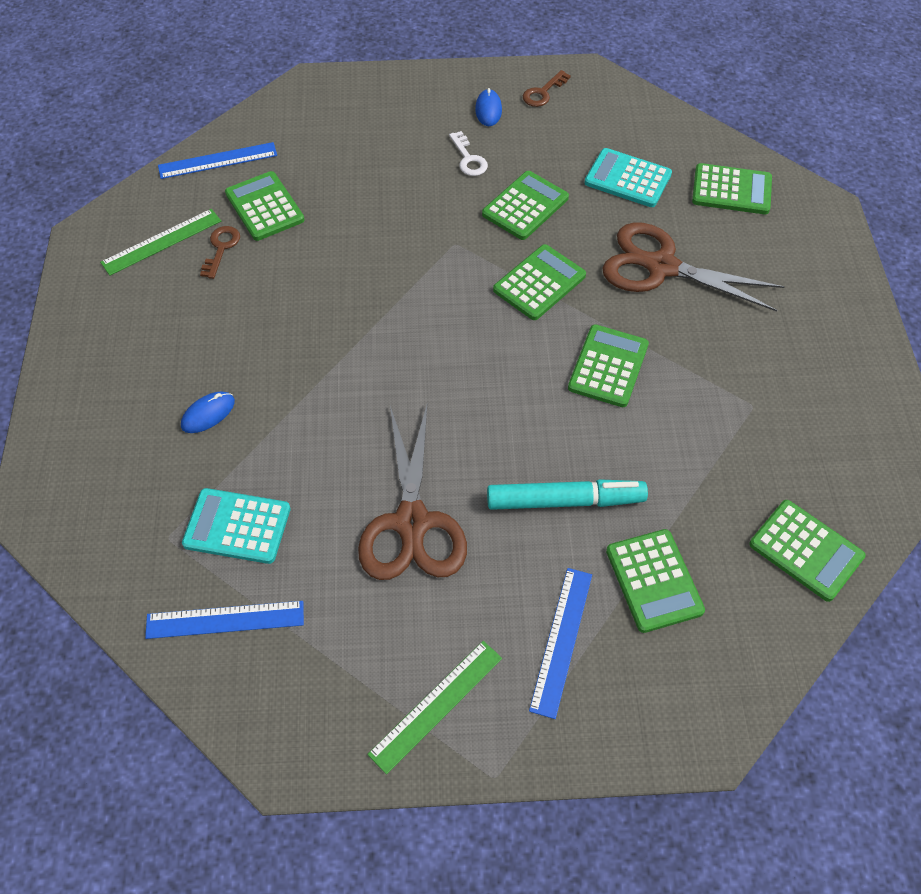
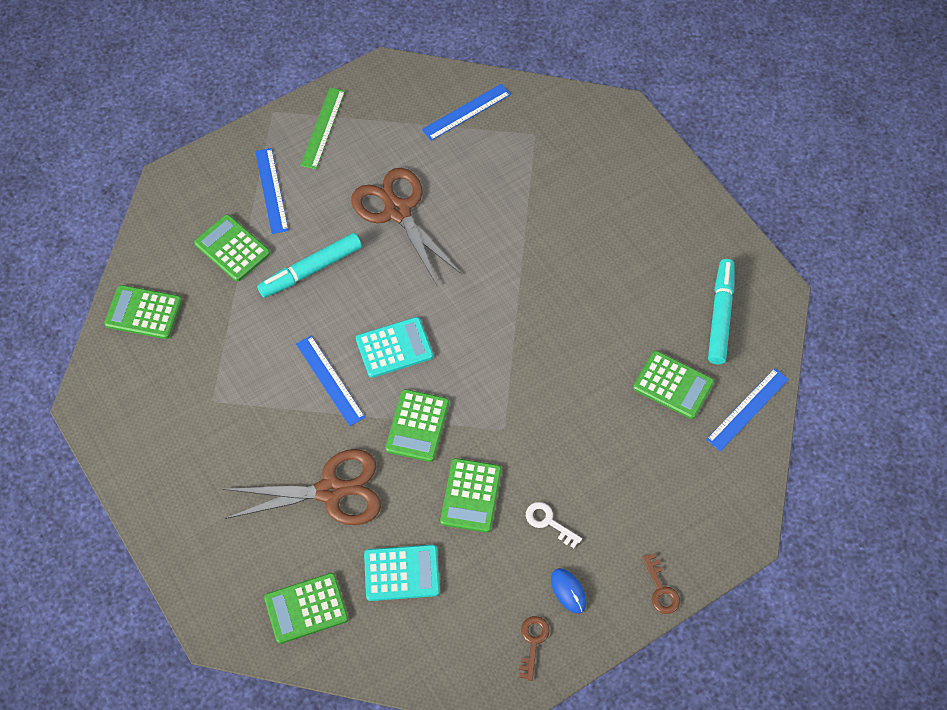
camera: 150 degrees right, 5 degrees up
green ruler [100,209,221,276] -> turquoise marker [708,259,735,364]
blue mouse [181,392,235,433] -> none
turquoise calculator [182,488,291,564] -> turquoise calculator moved to [356,317,433,378]
brown key [200,226,240,279] -> brown key moved to [642,553,680,614]
green calculator [568,324,649,407] -> blue ruler [296,336,365,426]

